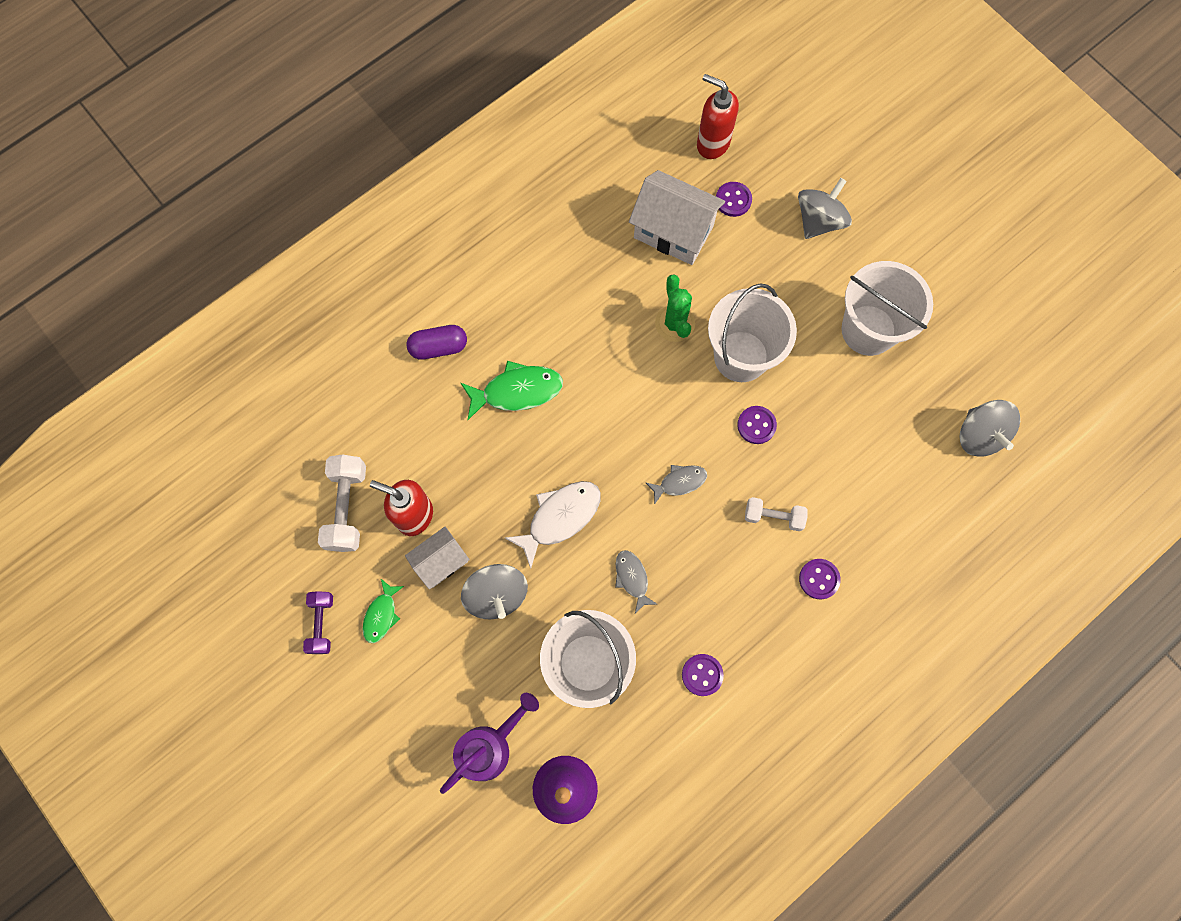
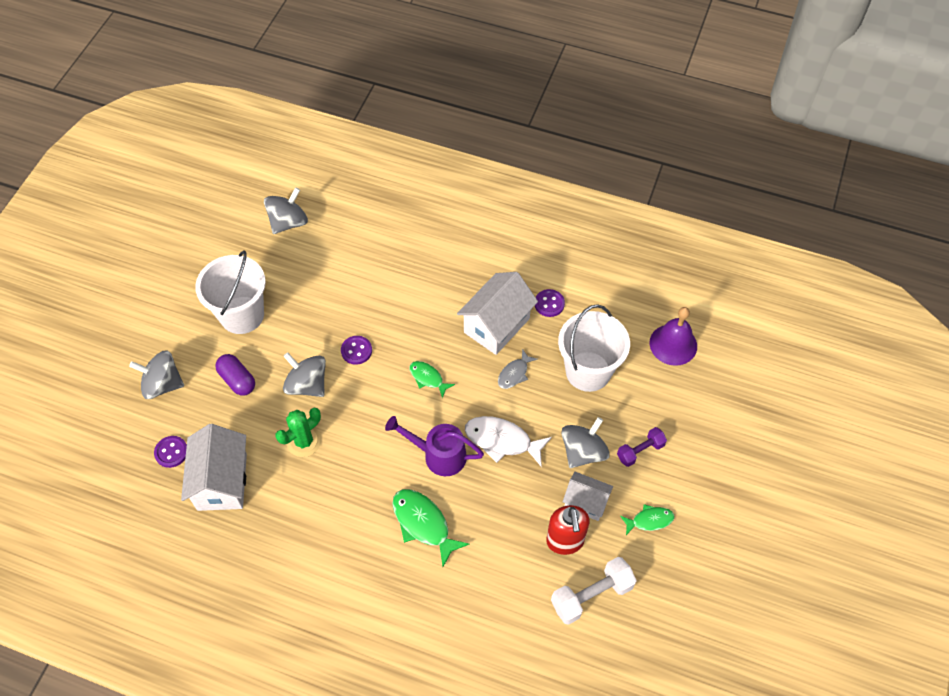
camera: 120 degrees left, 15 degrees down
purple dumbbell [303,591,333,654] -> purple dumbbell moved to [617,427,667,467]
purple capsule [406,325,467,360] -> purple capsule moved to [215,354,255,396]
purple watering can [440,693,539,794] -> purple watering can moved to [385,416,484,476]
grey fish [645,465,707,505] -> green fish [409,361,455,398]
red soap dispenser [697,74,739,159] -> none
white bucket [708,284,797,382] -> grey spinning top [283,352,326,397]
white dumbbell [745,497,808,531] -> none
purple button [799,559,841,599] -> none
none -> white house [457,272,538,355]

